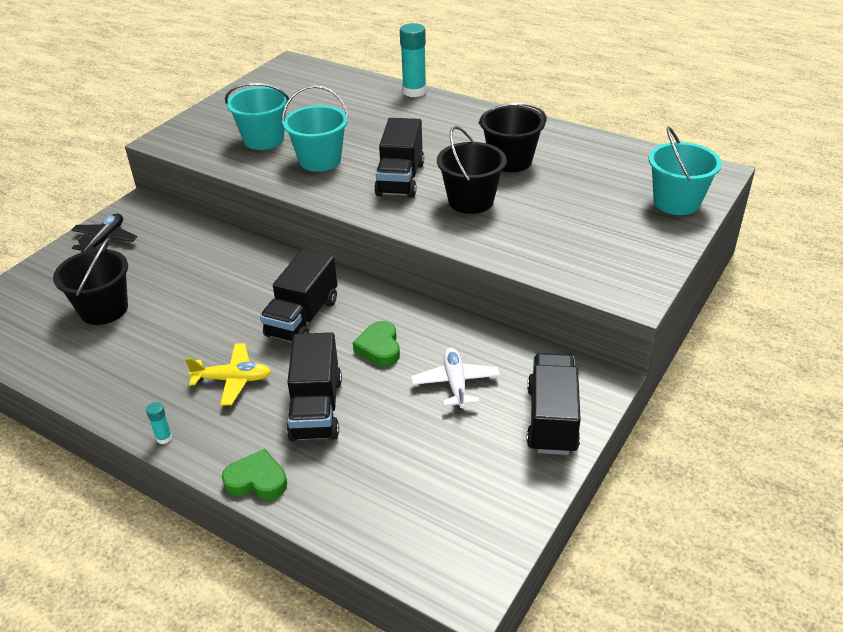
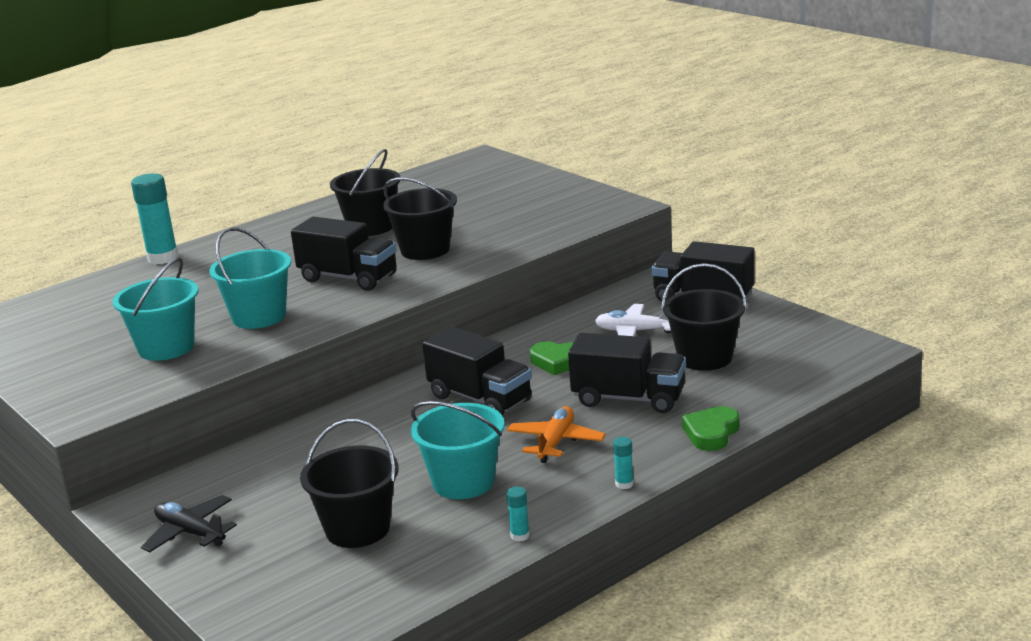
camera: 70 degrees left, 15 degrees down
yellow plane [185,343,271,405] -> orange plane [507,406,606,463]
turquoise bucket [649,126,722,215] -> turquoise bucket moved to [411,401,505,499]
none -> turquoise glue stick [506,486,530,541]
none -> black bucket [661,263,747,371]

